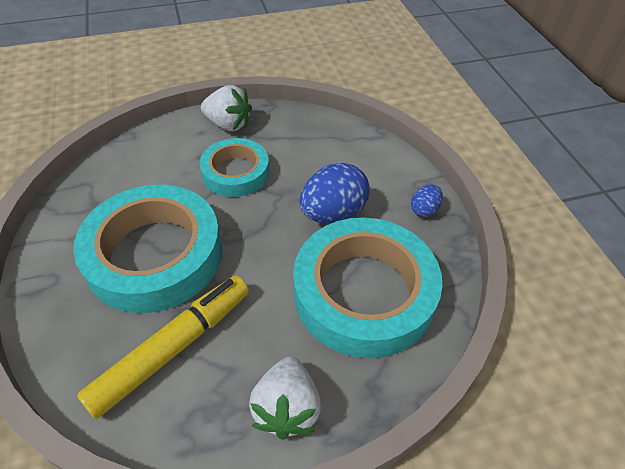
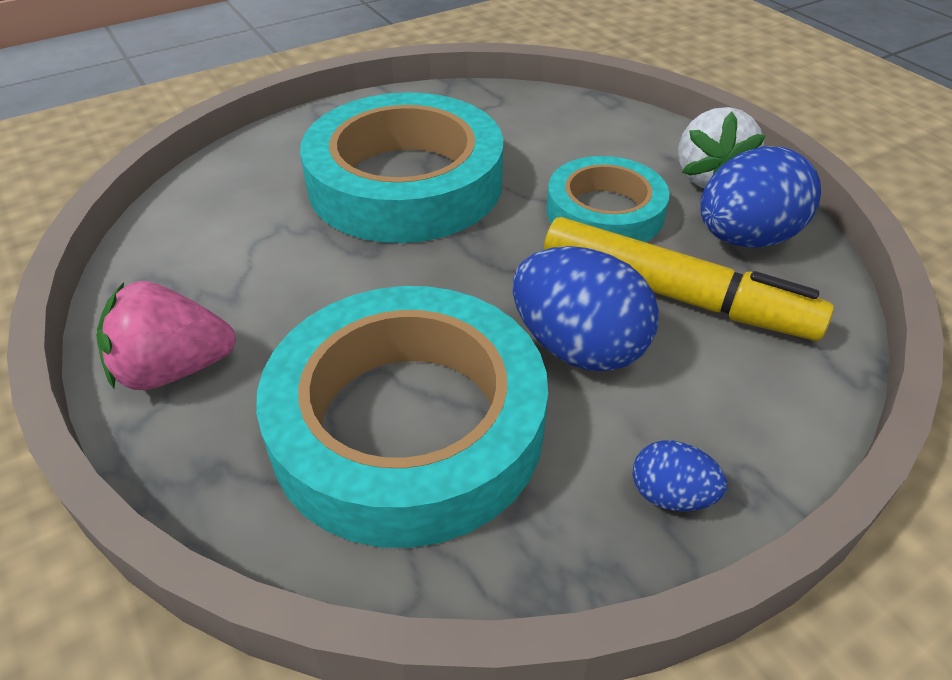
camera: 75 degrees right, 5 degrees down
yellow marker [77,275,249,419] -> yellow marker moved to [544,217,834,341]
white strawberry [249,356,321,440] -> pink strawberry [96,281,236,390]
none -> blue egg [700,146,821,248]

